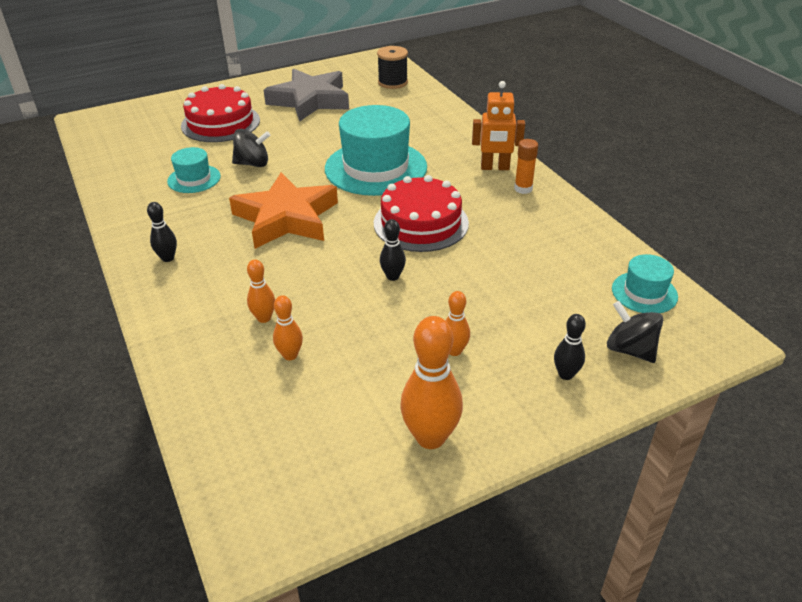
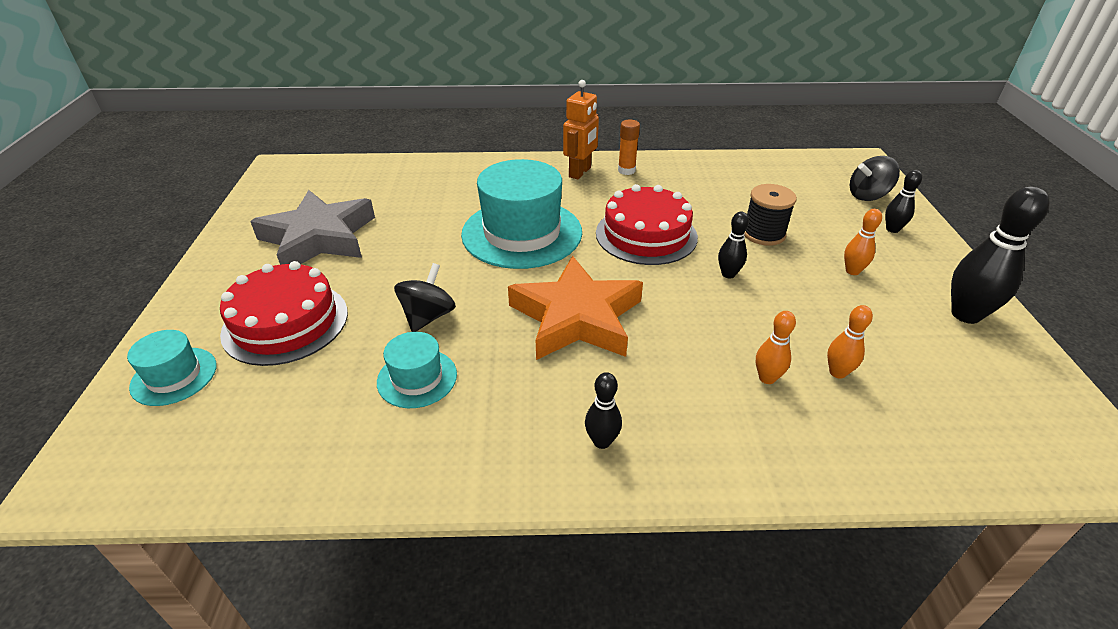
camera: 65 degrees left, 0 degrees up
black spool [377,46,408,89] -> black spool moved to [744,184,797,246]
orange bowling pin [400,316,463,449] -> black bowling pin [951,186,1050,324]
turquoise hat [612,254,678,313] -> turquoise hat moved to [127,330,217,406]

